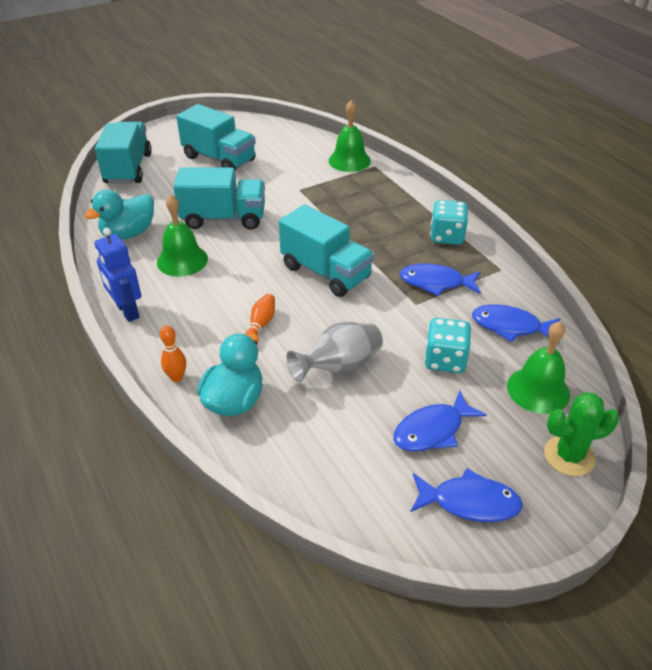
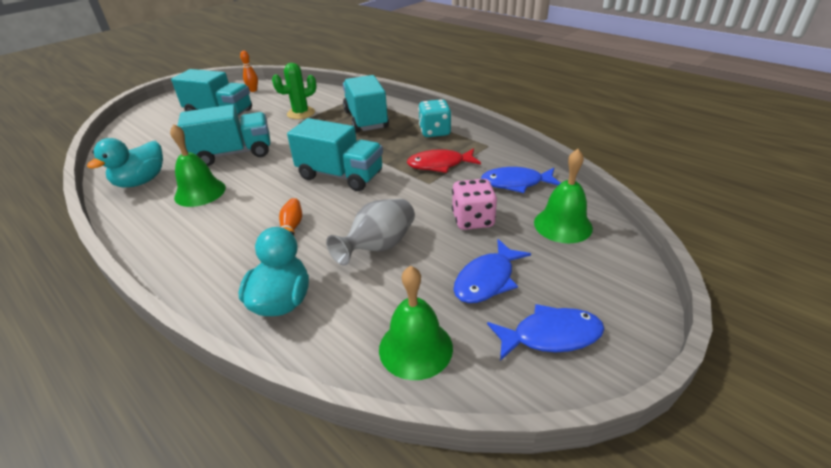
camera: 15 degrees left, 5 degrees down
turquoise truck [95,122,152,184] -> turquoise truck moved to [343,75,389,133]
blue robot [95,228,141,322] -> none
orange bowling pin [160,325,186,382] -> orange bowling pin moved to [240,51,258,92]
green bell [329,100,371,172] -> green bell moved to [379,266,453,380]
blue fish [399,263,481,296] -> red fish [407,148,481,173]
turquoise dice [424,318,471,373] -> pink dice [452,179,497,230]
green cactus [544,392,620,476] -> green cactus moved to [272,63,317,119]

